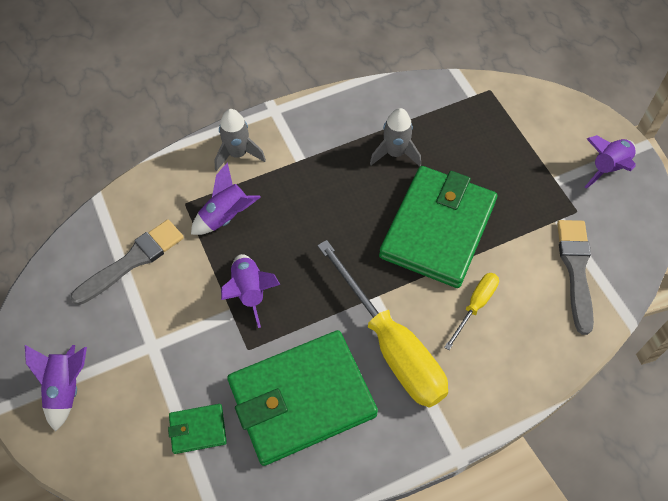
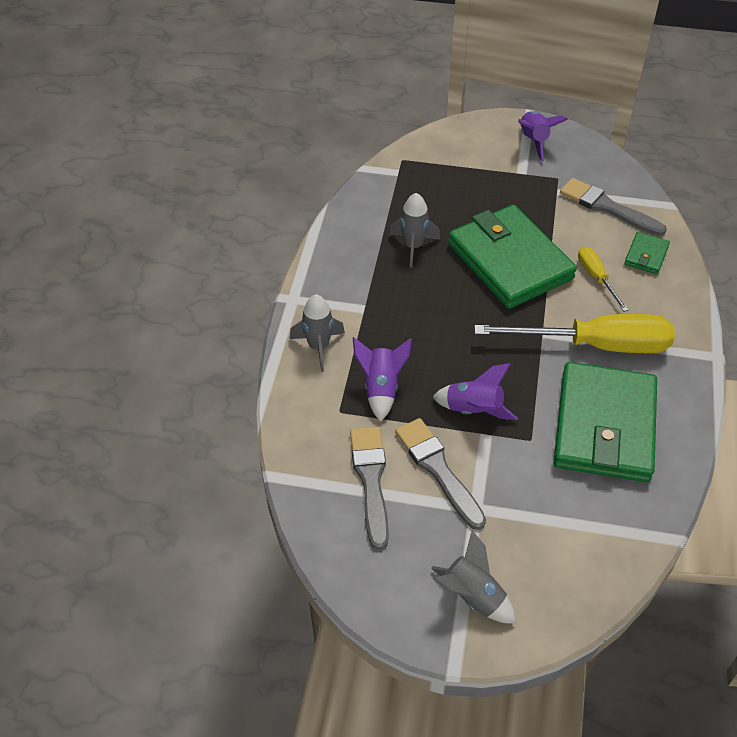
camera: 55 degrees left, 10 degrees down
purple rocket [25,345,87,432] -> grey rocket [431,530,516,623]
green wallet [168,404,227,454] -> green wallet moved to [624,232,670,274]
none -> grey brush [395,418,486,530]

